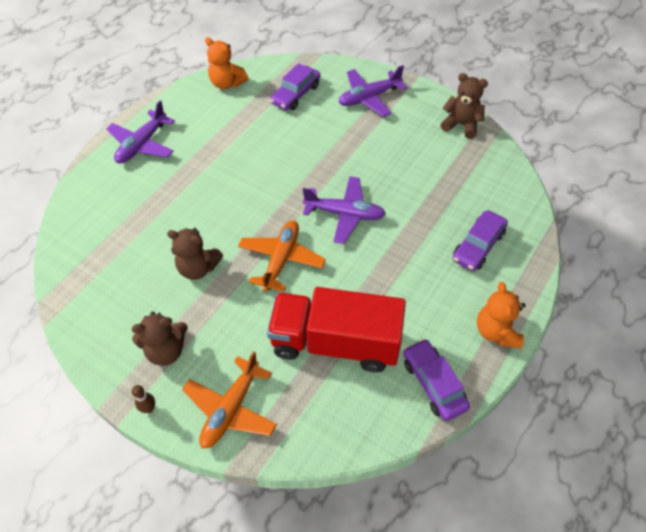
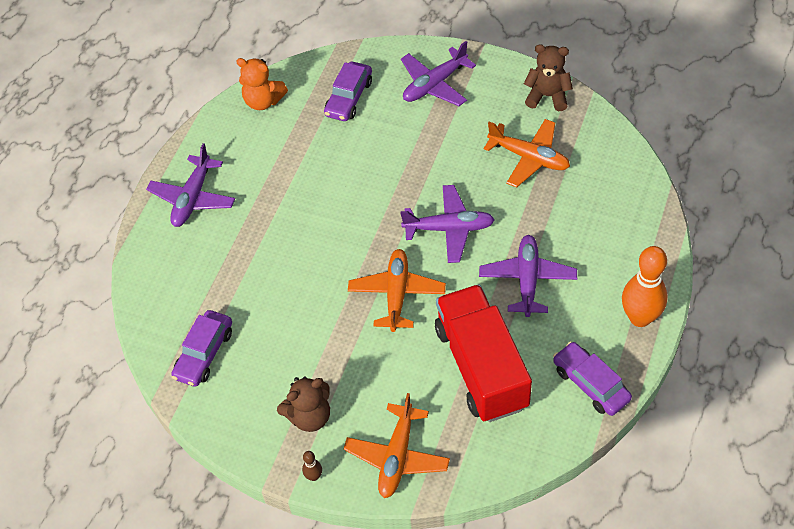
camera: 10 degrees left, 0 degrees up
brown teddy bear [167,228,223,280] -> none
red truck [267,287,406,373] -> red truck turned 75 degrees clockwise [435,284,532,422]
purple car [453,210,508,271] -> purple car moved to [171,310,232,387]
orange teddy bear [477,282,526,349] -> orange bowling pin [622,246,668,327]
none -> purple plane [479,235,577,317]
none -> orange plane [483,119,570,188]

